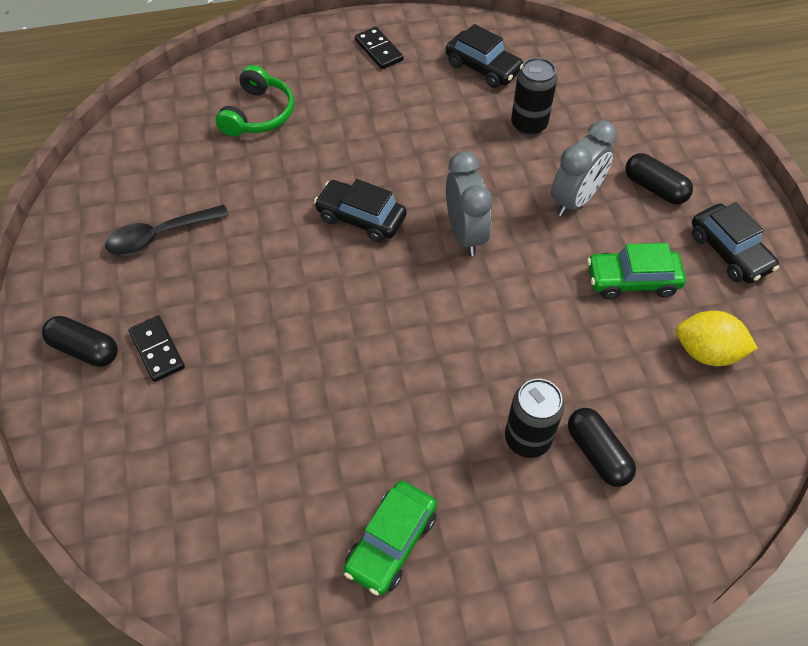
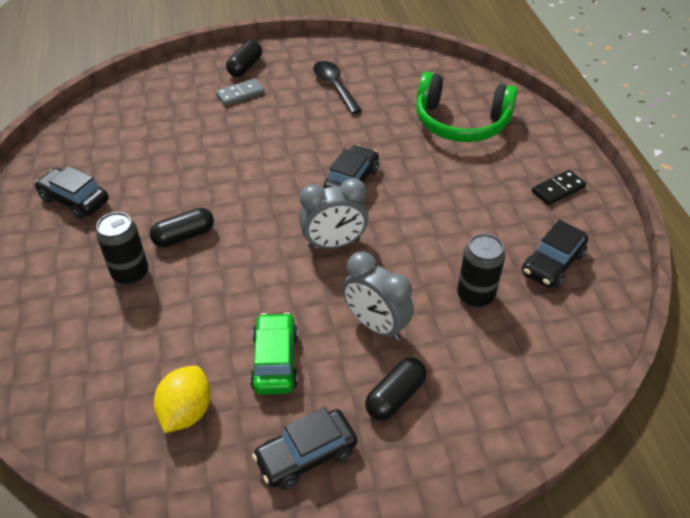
camera: 90 degrees right, 10 degrees down
black domino [128,316,185,382] -> grey domino [216,78,265,106]
green headphones [216,65,294,137] -> green headphones [416,72,517,142], size x1.53
green car [344,481,437,595] -> black car [34,166,109,219]
black capsule [568,408,636,487] -> black capsule moved to [150,207,214,247]

